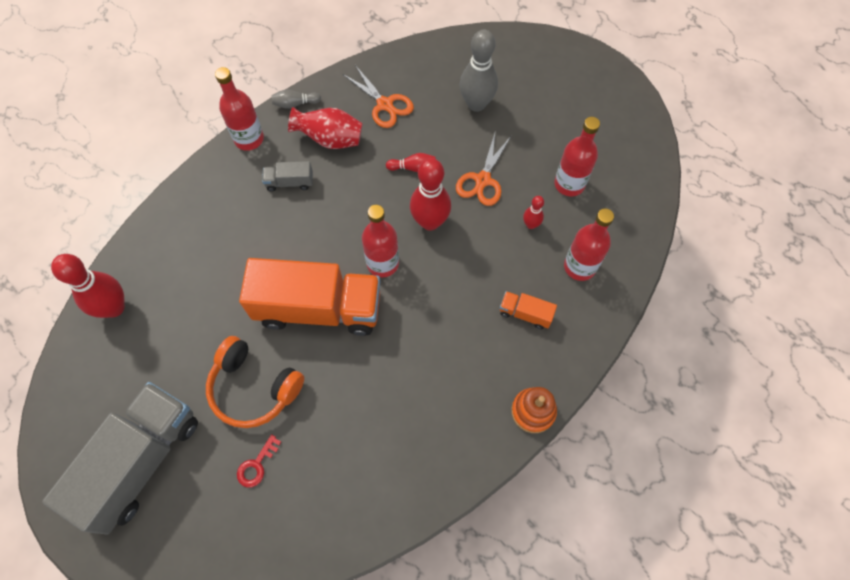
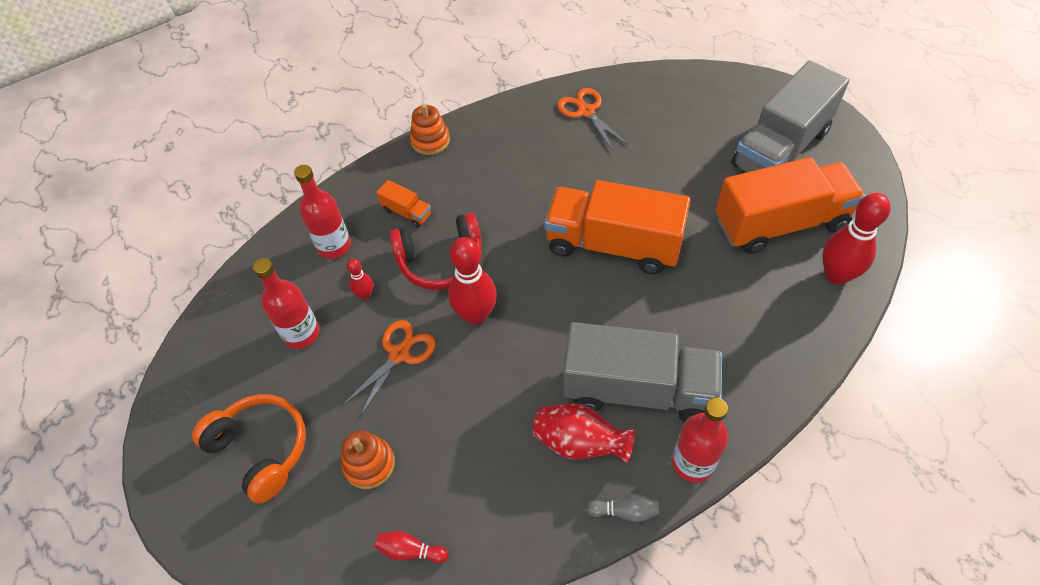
camera: 165 degrees left, 10 degrees down
orange headphones [206,336,304,428] -> orange headphones moved to [192,394,306,504]
red key [237,434,281,488] -> none
grey truck [262,161,313,191] -> grey truck [563,322,722,422], size x2.40
orange scissors [343,65,414,128] -> orange scissors moved to [557,88,628,150]
red bottle [362,205,399,277] -> none
red bowling pin [386,153,436,172] -> red bowling pin moved to [375,531,448,563]
grey bowling pin [460,30,498,112] -> orange stacking toy [341,430,395,489]
none -> red headphones [390,212,482,290]
none -> orange truck [716,157,866,254]

